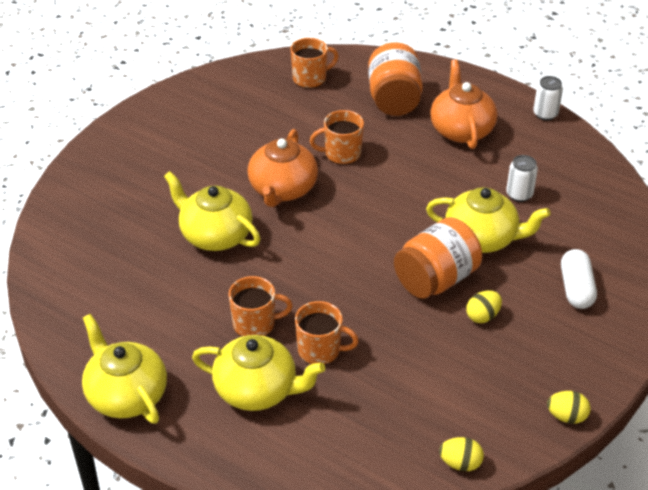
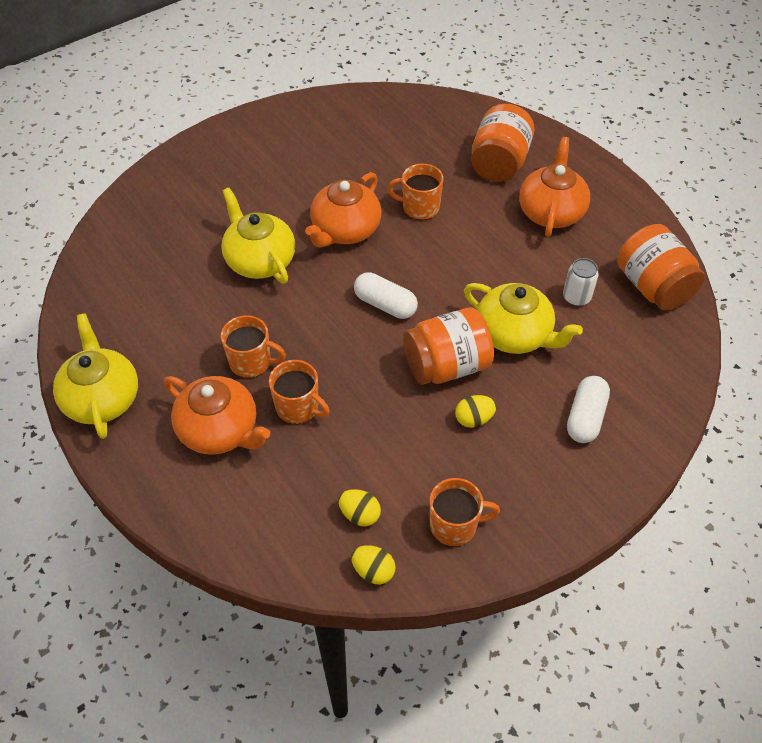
camera: 20 degrees right, 10 degrees up
yellow teapot [192,335,325,411] -> orange teapot [164,376,270,455]
orange mug [291,38,339,88] -> orange mug moved to [430,478,500,546]
white can [533,76,563,120] -> none
yellow egg [547,391,591,424] -> yellow egg moved to [338,489,381,526]
none -> white capsule [354,272,418,319]
none -> orange jar [617,224,705,311]

